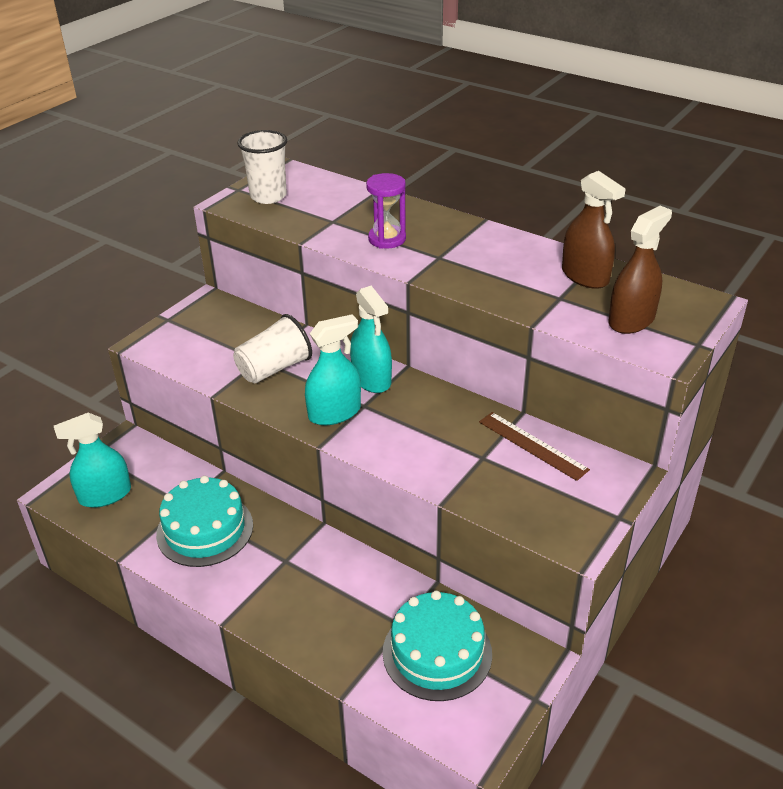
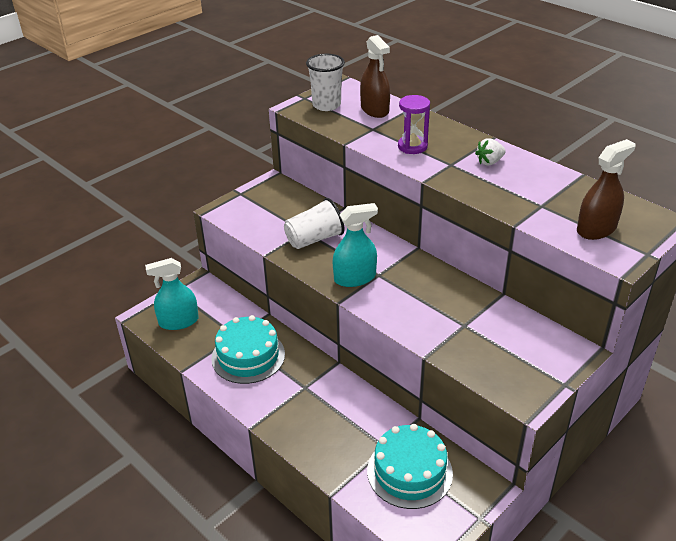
camera: 10 degrees right, 0 degrees up
turquoise spray bottle [350,286,392,393] -> none
brown ruler [479,412,590,481] -> none
brown spray bottle [562,171,625,289] -> brown spray bottle moved to [360,35,390,118]
none -> white strawberry [475,138,506,165]

